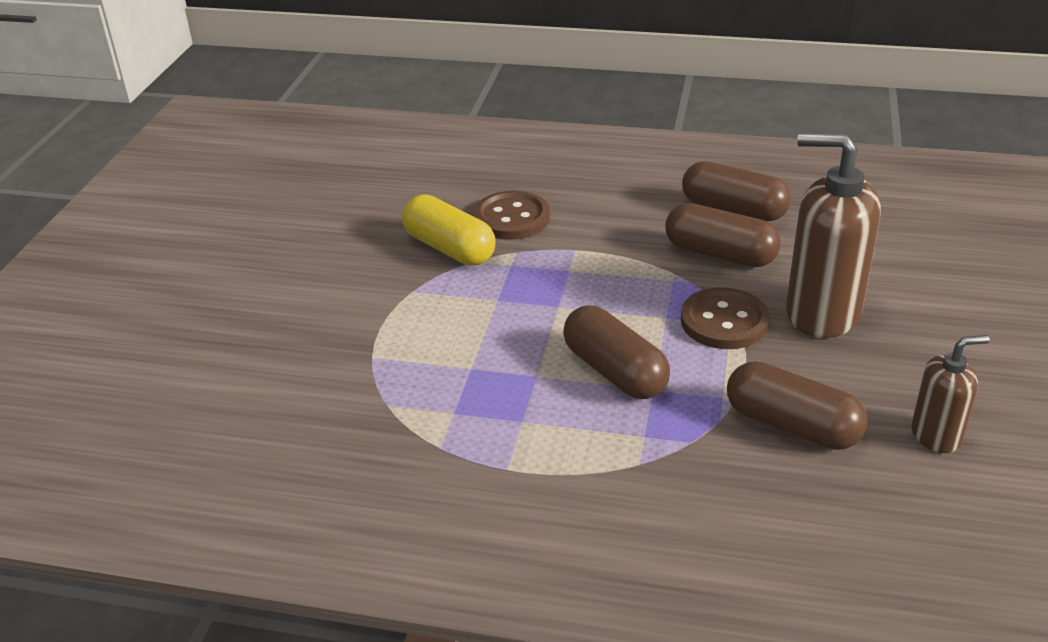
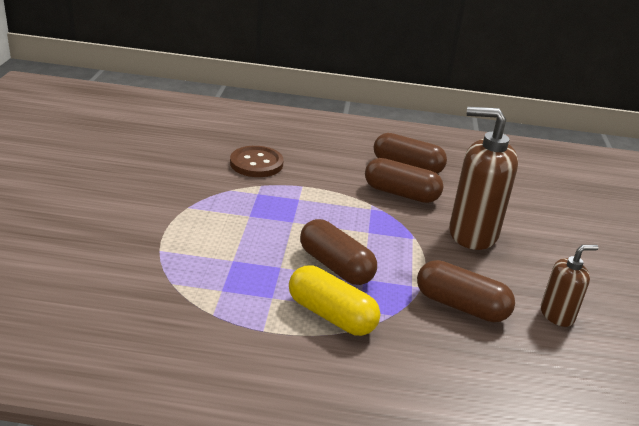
camera: 10 degrees left, 5 degrees down
yellow capsule [402,194,495,266] -> yellow capsule moved to [289,265,380,336]
brown button [681,287,770,349] -> none

